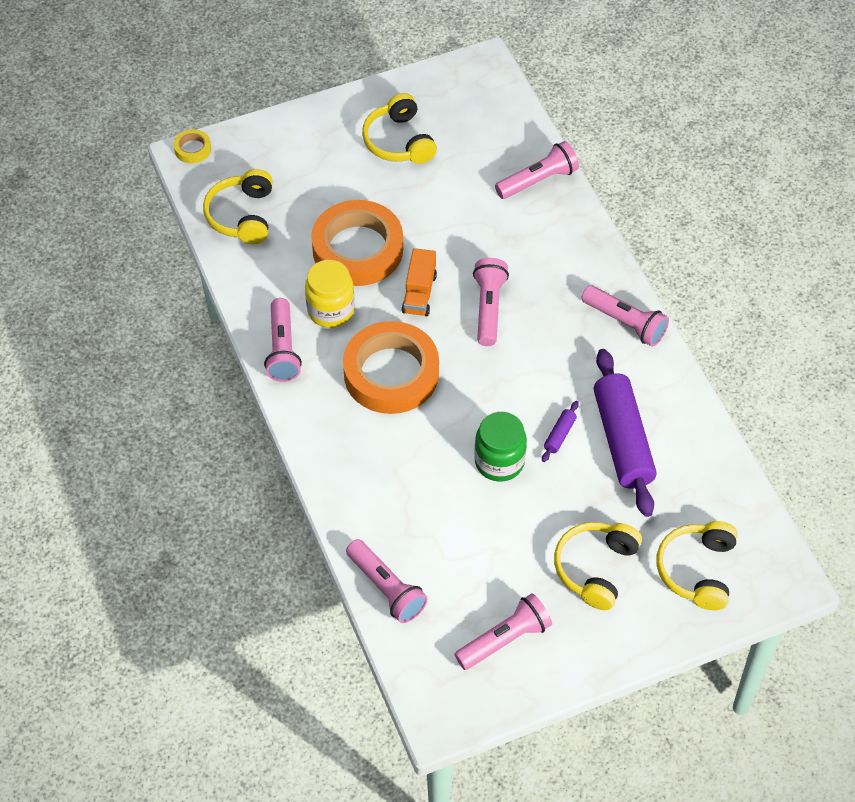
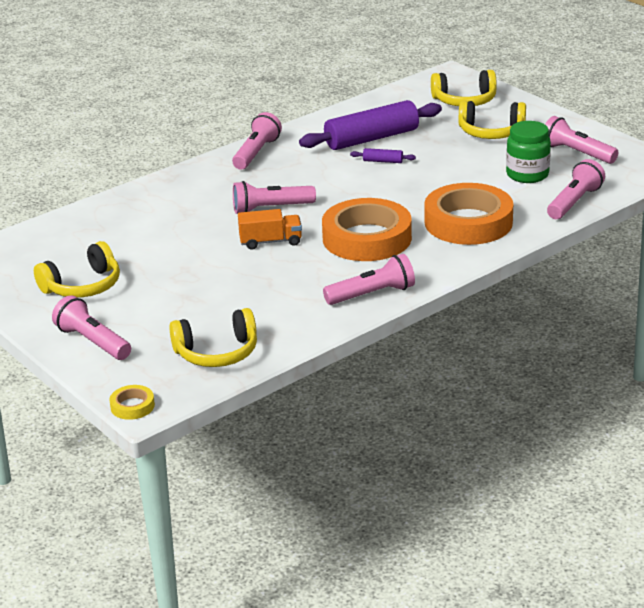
camera: 105 degrees left, 25 degrees down
yellow jar [305,260,355,328] -> none
orange tape [311,200,403,286] -> orange tape moved to [424,183,513,245]
green jar [474,412,527,482] -> green jar moved to [506,121,551,183]
pink flashlight [495,141,579,199] -> pink flashlight moved to [52,295,131,360]

